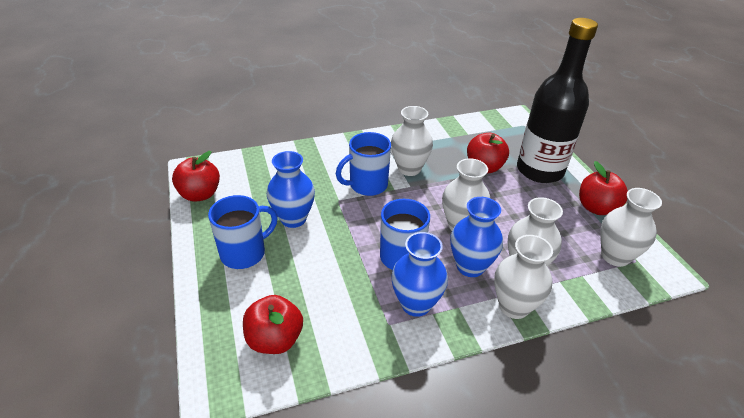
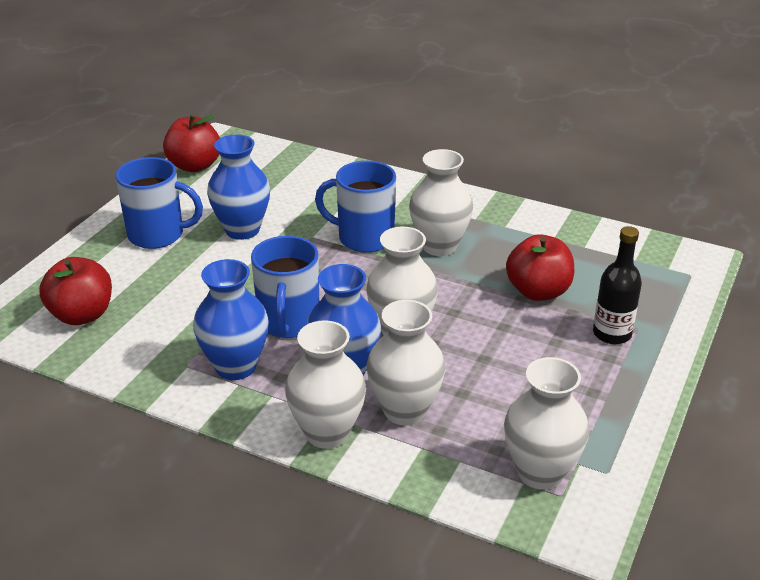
camera: 45 degrees right, 5 degrees down
black bottle [517,18,598,183] -> black bottle [593,226,642,344], size x0.47
red apple [579,161,628,215] -> none

